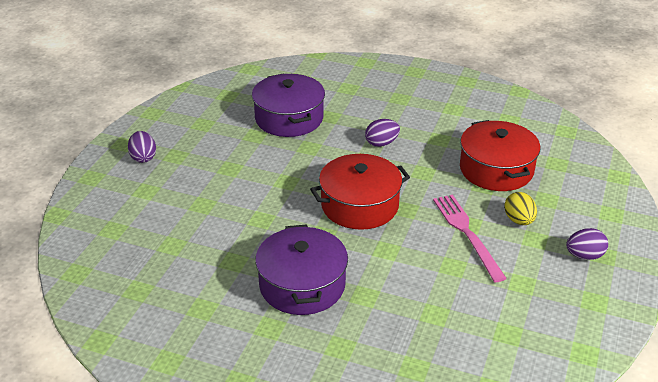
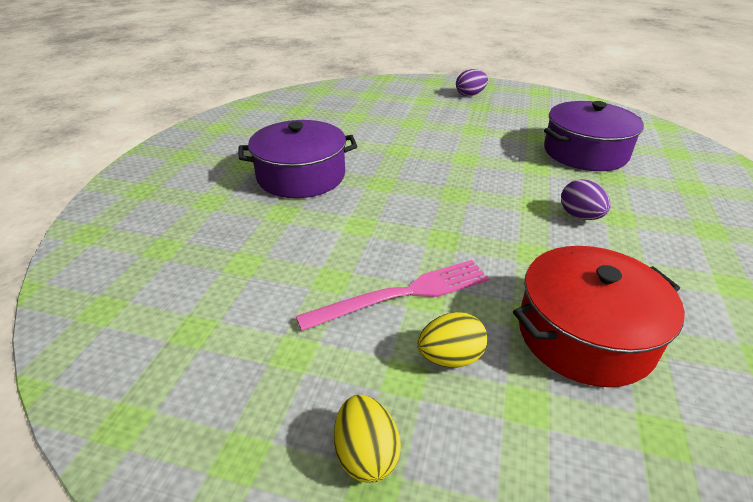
camera: 85 degrees right, 0 degrees up
red pot [310,154,410,230] -> none
purple egg [566,228,608,260] -> yellow egg [334,395,401,483]

